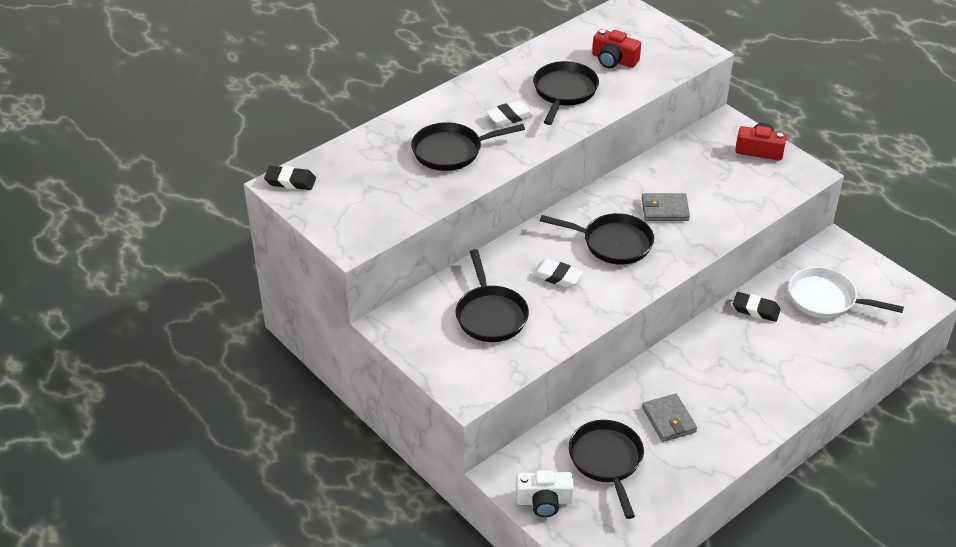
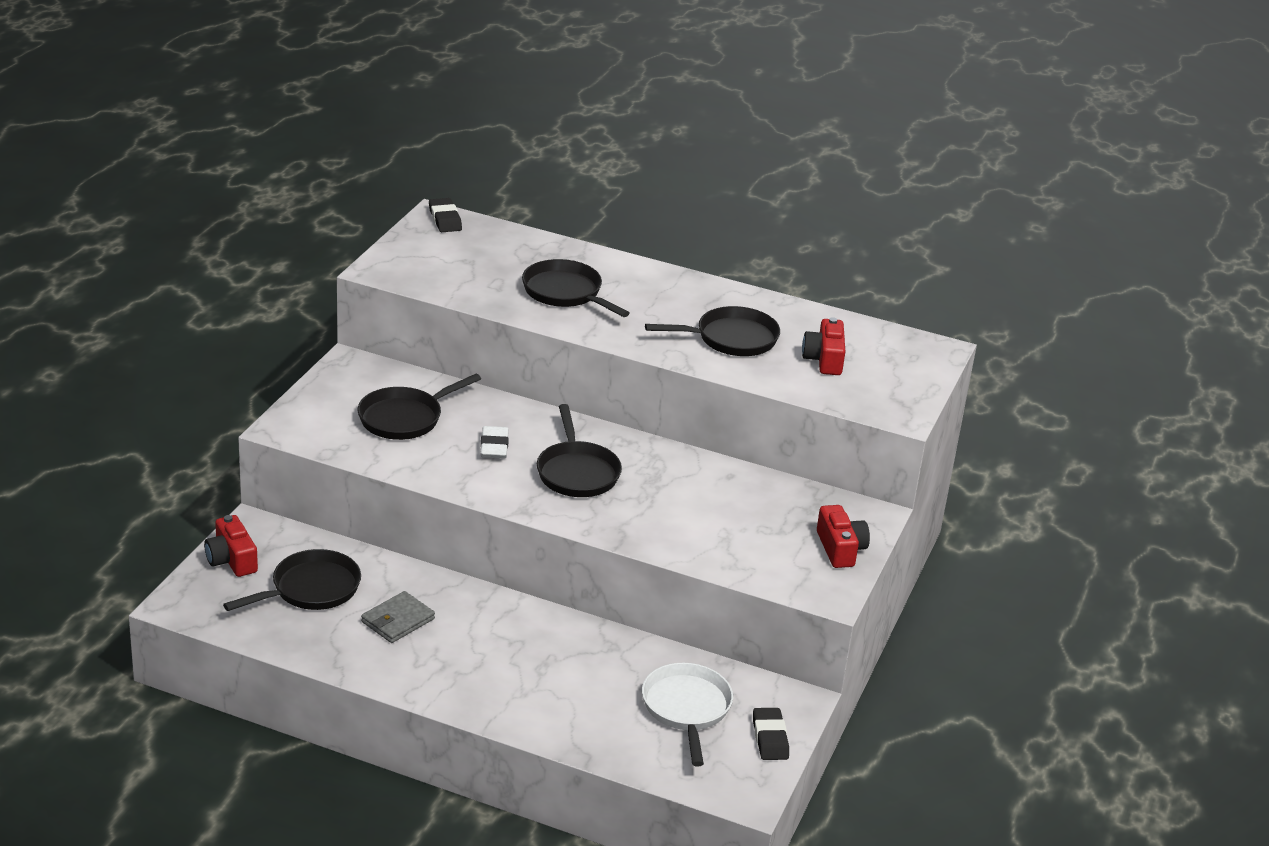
camera: 60 degrees right, 10 degrees down
white eraser [486,101,534,126] -> none
white camera [516,470,574,517] -> red camera [204,515,258,577]
grey wallet [642,193,690,221] -> none
black eraser [733,292,781,322] -> black eraser moved to [753,708,789,760]

